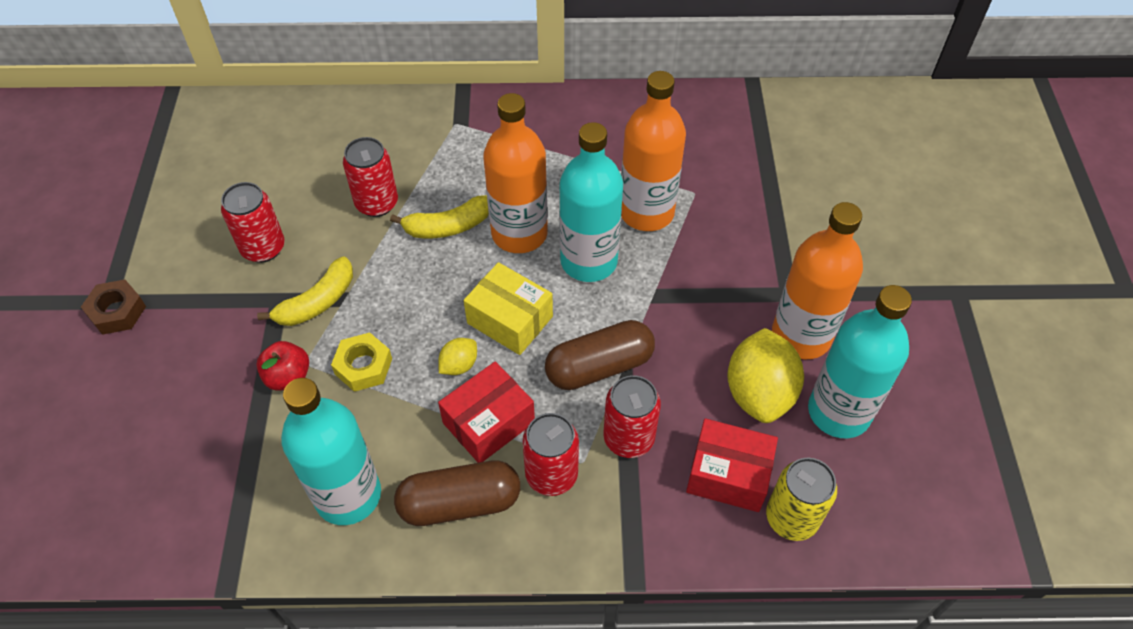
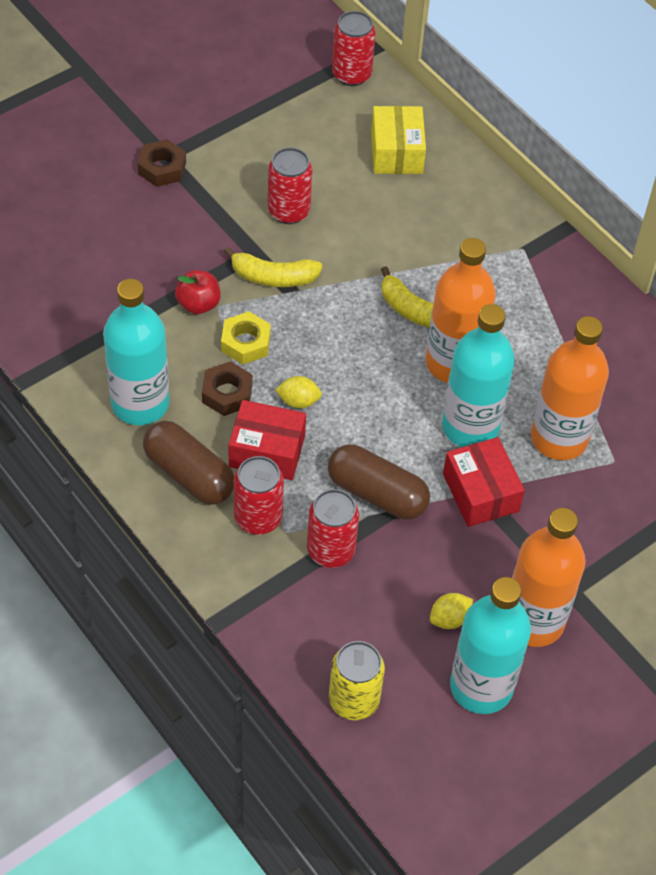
camera: 50 degrees right, 0 degrees up
red can [343,137,398,217] -> red can moved to [332,11,376,86]
yellow box [464,262,553,355] -> yellow box moved to [371,106,426,174]
red box [686,418,778,512] -> red box moved to [443,437,525,527]
yellow lemon [727,328,804,423] -> yellow lemon [430,593,473,629], size x0.48
none -> brown nut [202,361,252,416]

